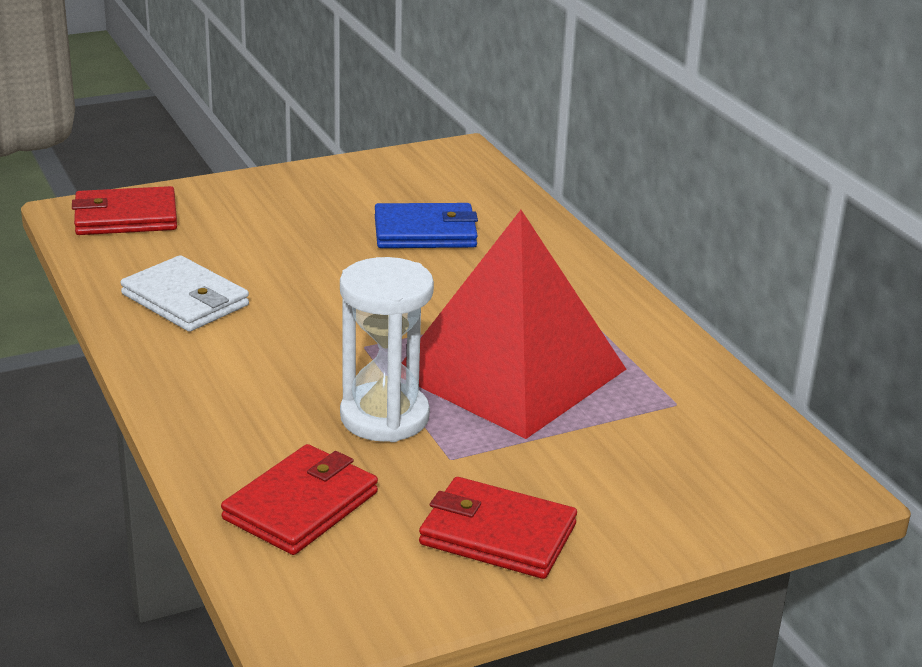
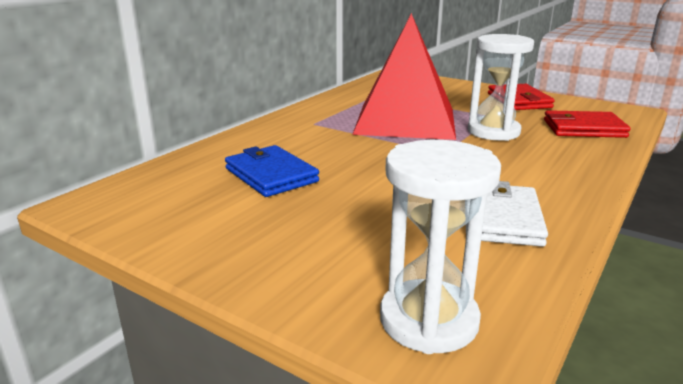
camera: 120 degrees left, 5 degrees down
red wallet [72,186,177,235] -> white hourglass [380,140,501,354]

